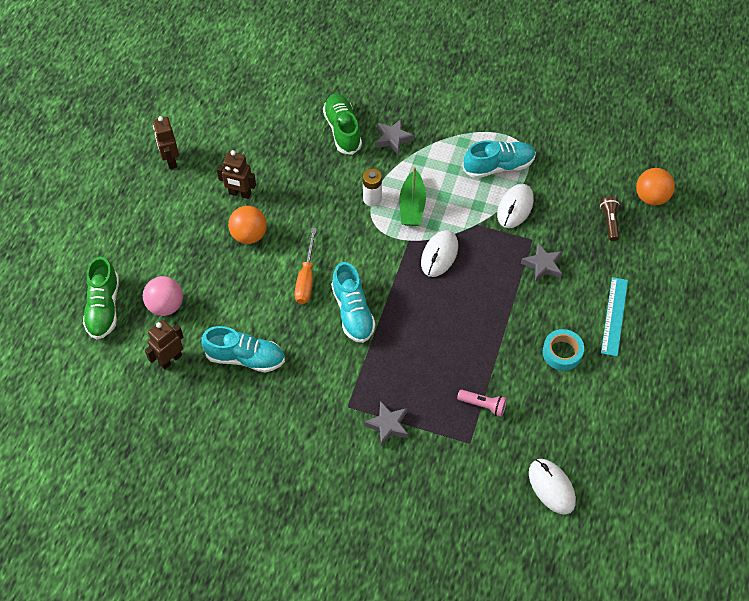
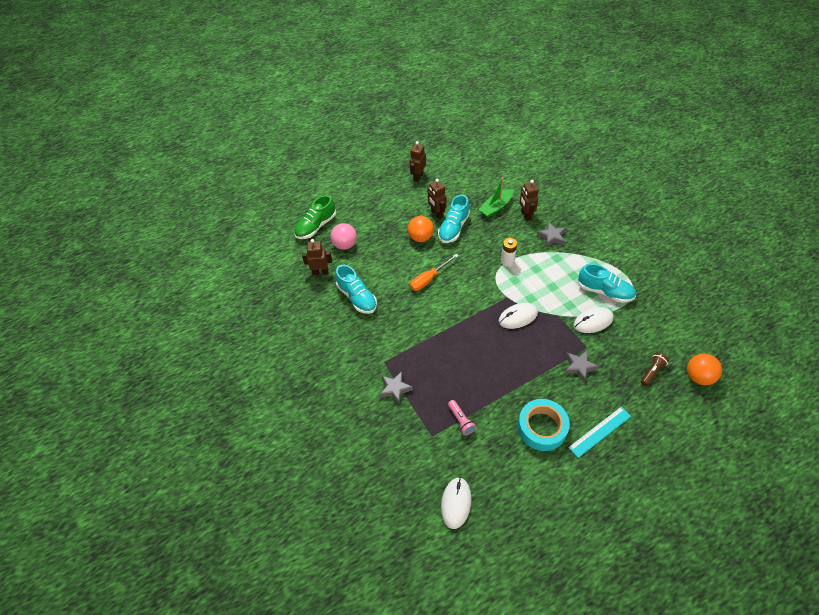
camera: 45 degrees right, 5 degrees down
green shoe [323,94,362,155] -> brown robot [519,180,539,221]
turquoise shoe [331,262,376,343] -> turquoise shoe moved to [438,195,470,243]
green boat [399,167,426,226] -> green boat moved to [478,178,513,218]
turquoise tape [542,329,584,371] -> turquoise tape [518,399,570,451], size x1.52

